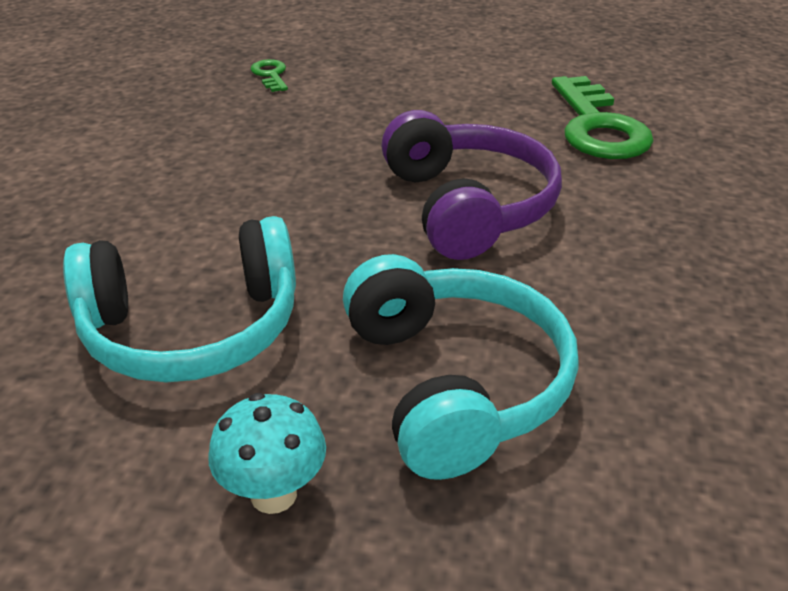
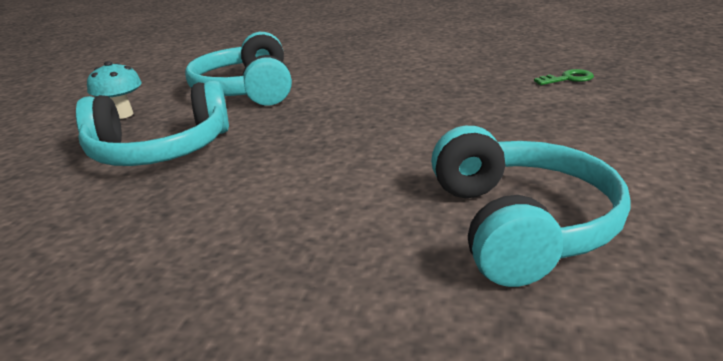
camera: 95 degrees right, 10 degrees down
purple headphones [381,110,562,260] -> none
green key [552,76,654,159] -> turquoise headphones [431,126,631,287]

